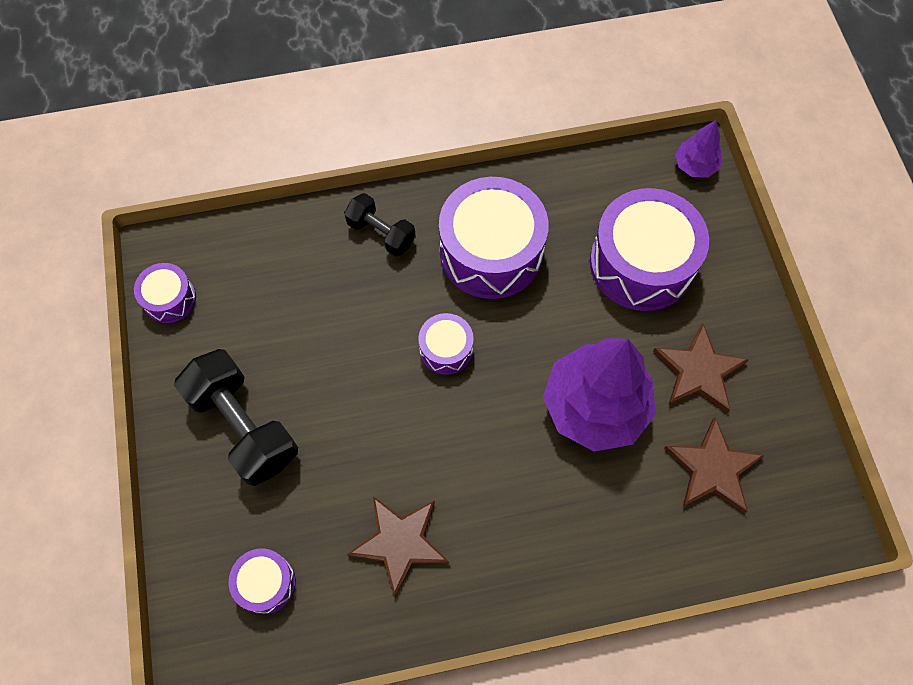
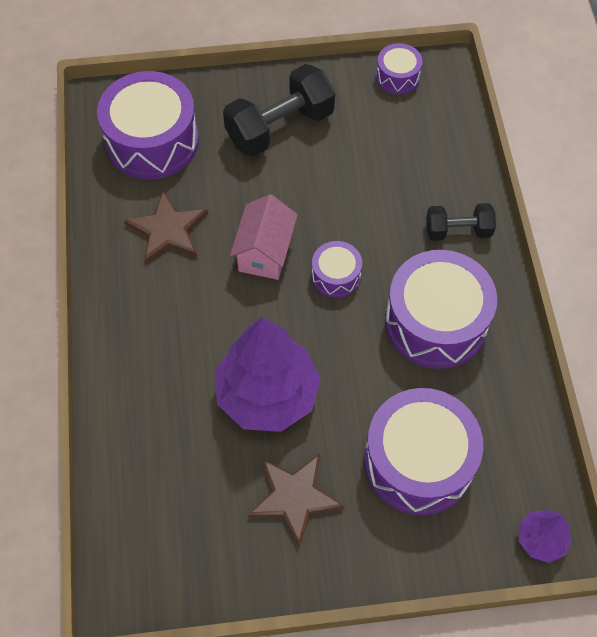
camera: 95 degrees right, 5 degrees down
purple drum [229,548,296,614] -> purple drum [97,71,199,179], size x2.02
black dumbbell [344,193,416,257] -> black dumbbell turned 45 degrees clockwise [426,203,496,241]
brown star [664,417,765,513] -> none
none -> pink house [230,194,298,280]

